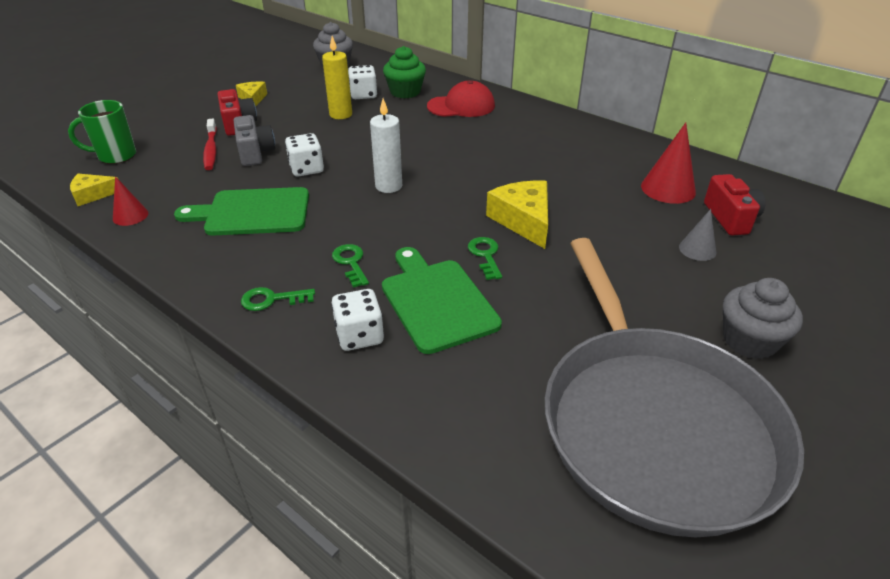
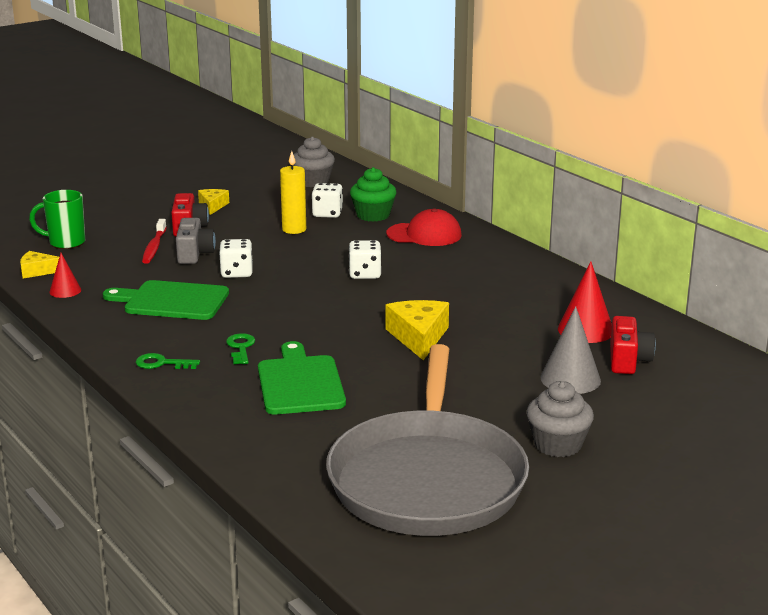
camera: 15 degrees right, 15 degrees down
white dice [331,289,384,351] -> white dice moved to [349,240,382,279]
white candle [370,98,402,193] -> none
green key [468,237,502,280] -> none
grey cone [679,209,716,261] -> grey cone [540,306,601,394], size x1.68

